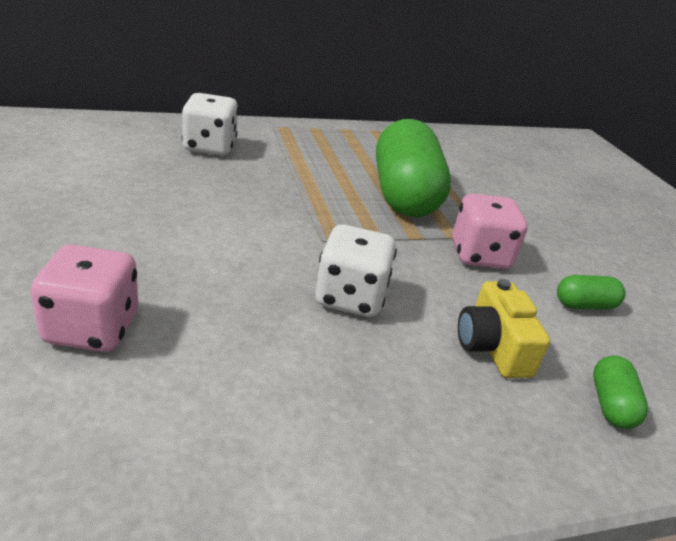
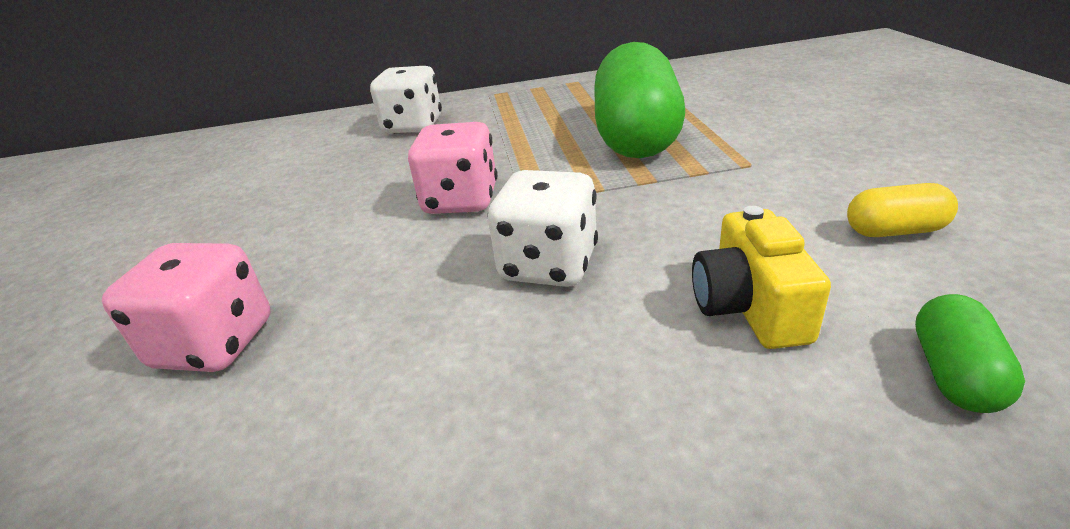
camera: 15 degrees right, 0 degrees up
pink dice [452,193,528,269] -> pink dice moved to [408,122,497,214]
green capsule [557,275,626,310] -> yellow capsule [847,183,958,237]

